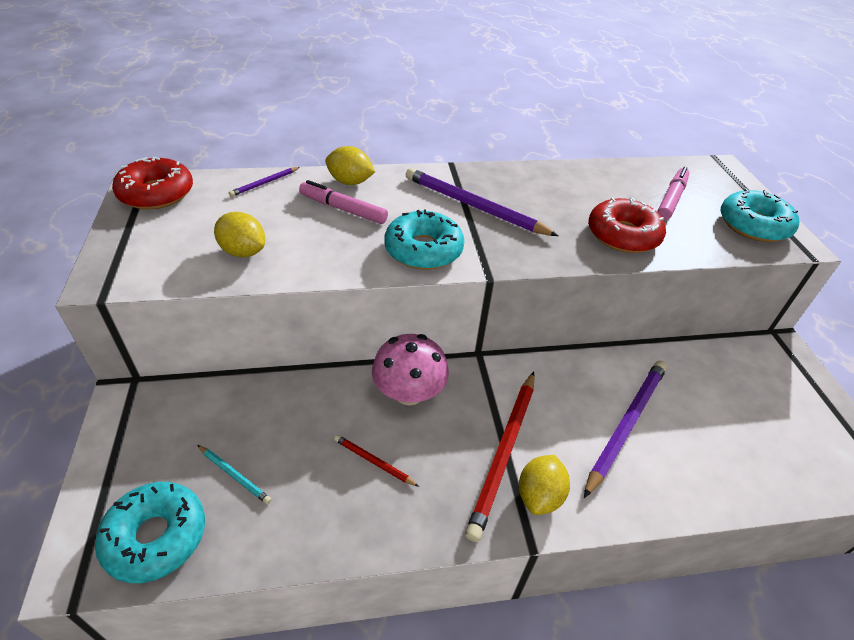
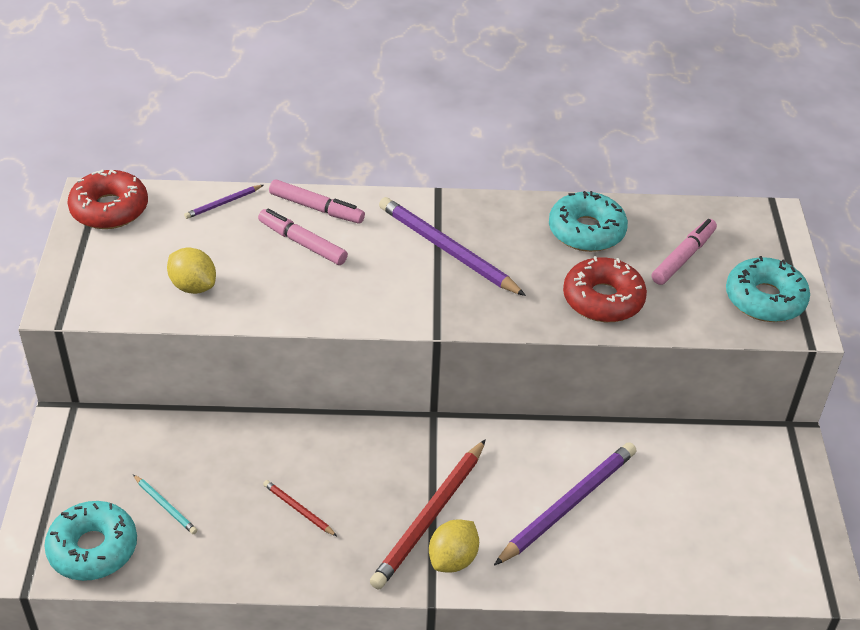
camera: 10 degrees right, 0 degrees up
yellow lemon [325,146,375,185] -> pink marker [269,179,365,224]
pink mushroom [372,334,449,405] -> none
turquoise donut [385,209,465,270] -> turquoise donut moved to [549,191,628,252]

